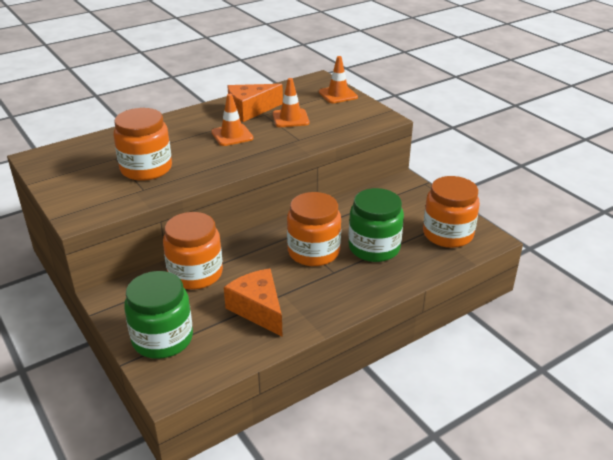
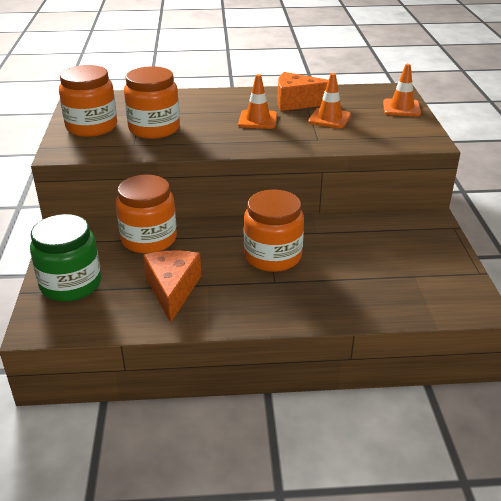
camera: 30 degrees right, 0 degrees up
green jar [349,188,404,262] -> none
orange jar [423,176,480,248] -> orange jar moved to [59,65,117,137]

